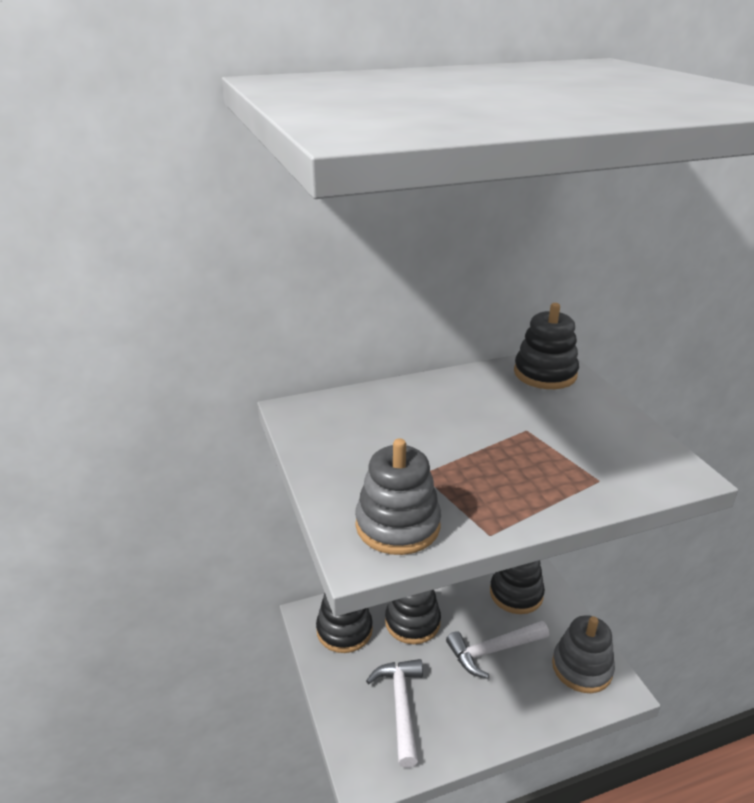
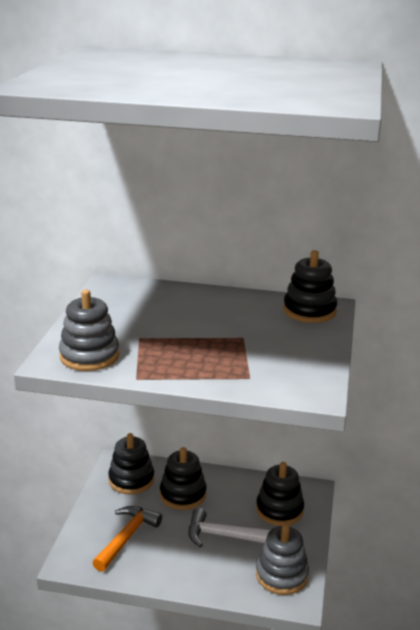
camera: 30 degrees right, 5 degrees down
white hammer [366,659,423,768] -> orange hammer [93,506,162,572]

